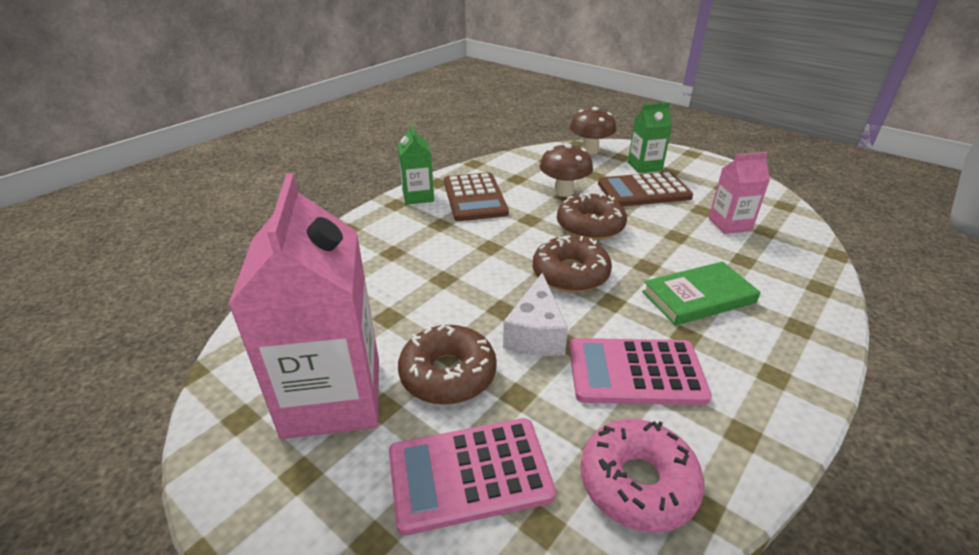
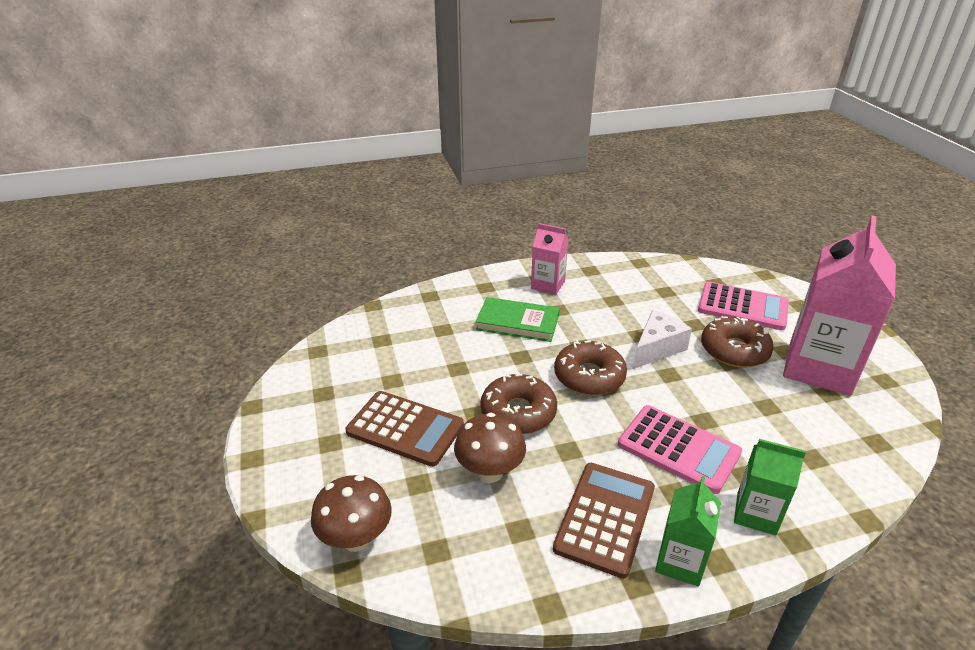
camera: 145 degrees left, 0 degrees up
pink calculator [569,338,712,405] -> pink calculator moved to [618,405,742,494]
pink donut [580,419,704,533] -> none
green carton [628,102,672,173] -> green carton moved to [734,439,806,535]
pink carton [708,152,770,234] -> pink carton moved to [531,223,569,295]

